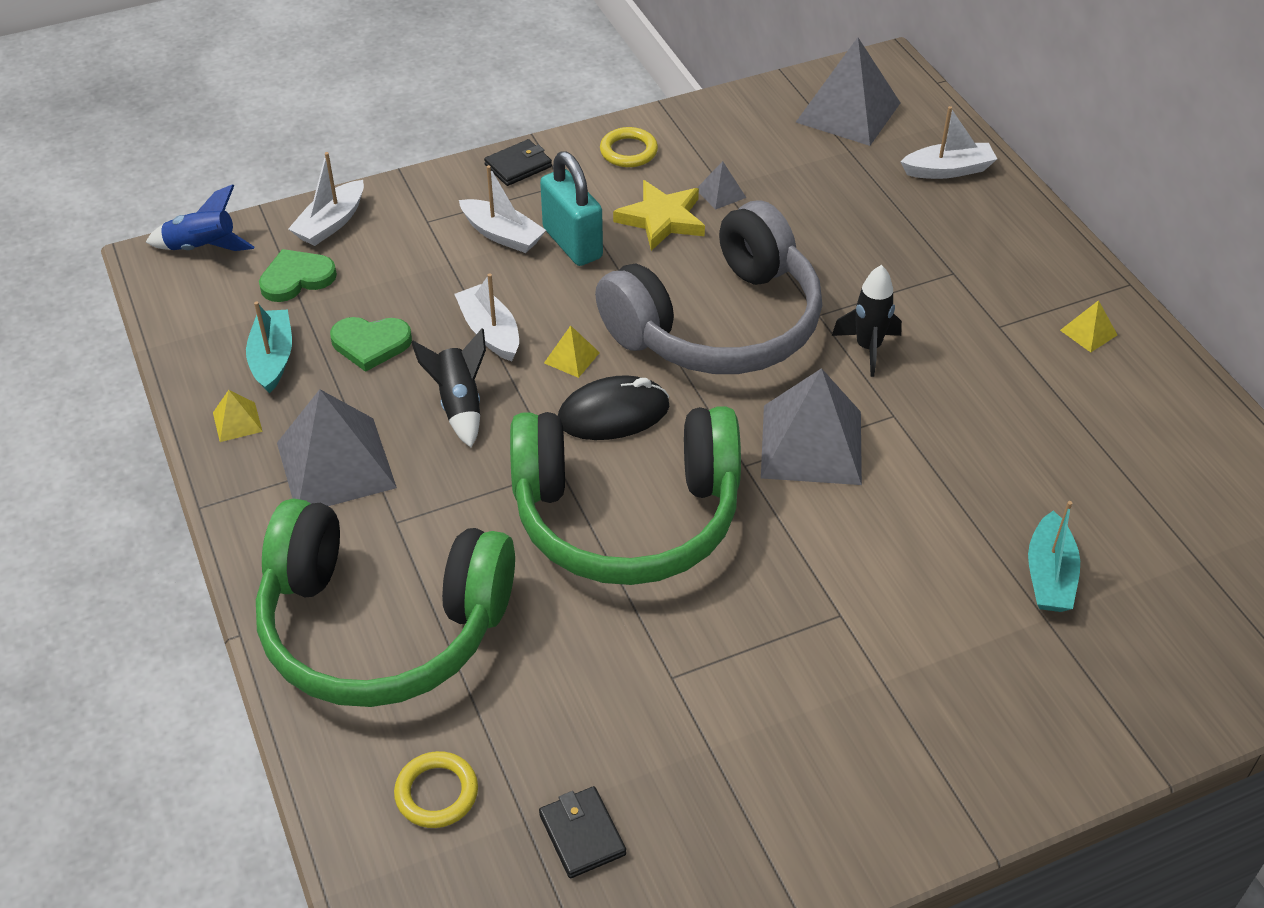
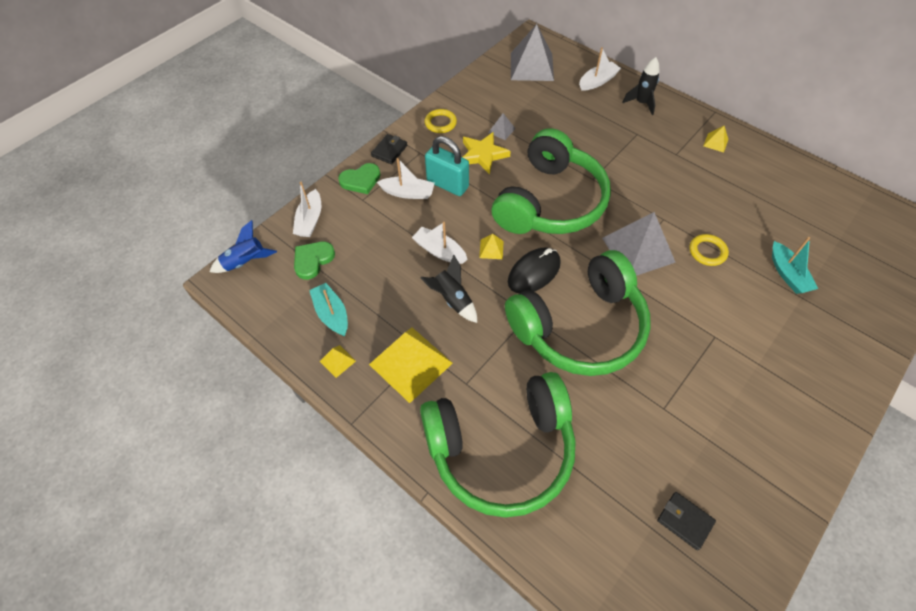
camera: 25 degrees left, 10 degrees up
grey pyramid [277,389,397,506] -> yellow pyramid [369,328,453,403]
green heart [330,317,412,372] -> green heart moved to [338,163,380,194]
yellow ring [394,751,478,828] -> yellow ring moved to [690,234,729,266]
grey headphones [595,201,822,374] -> green headphones [492,128,611,234]
black rocket [832,265,902,377] -> black rocket moved to [622,57,660,115]

